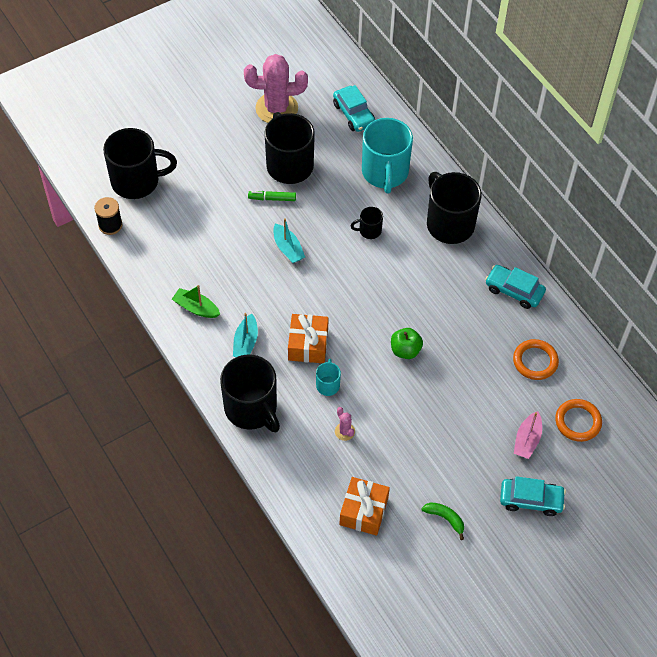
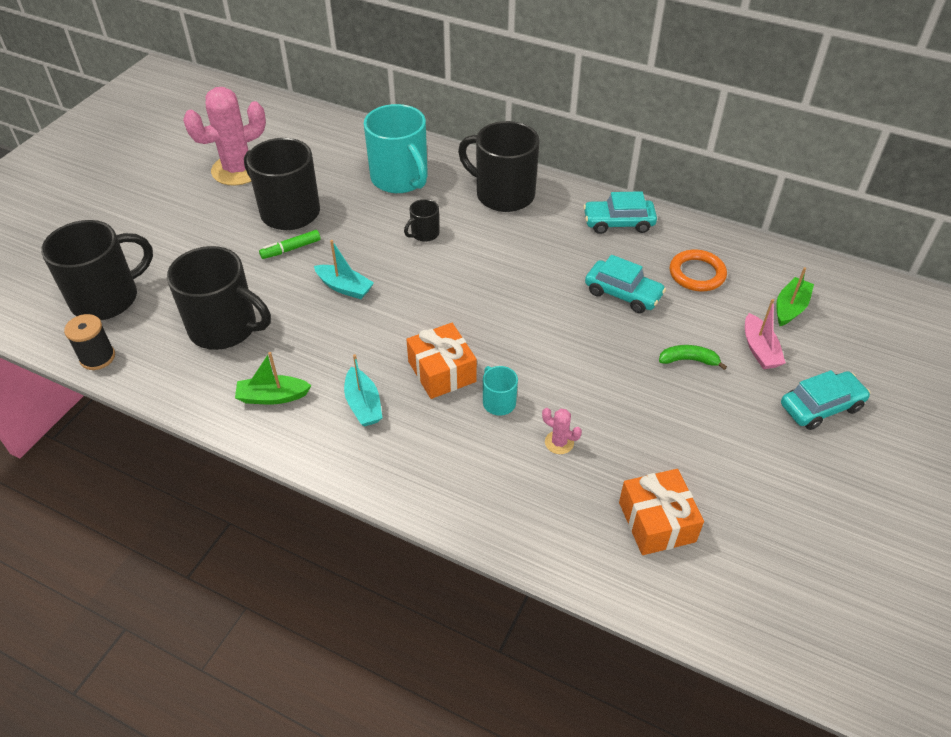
camera: 30 degrees left, 10 degrees down
black mug [220,354,280,432] -> black mug moved to [167,246,271,350]
turquoise car [333,85,375,132] -> turquoise car moved to [585,255,666,313]
green apple [391,328,423,359] -> none
green banana [421,502,464,540] -> green banana moved to [659,345,727,370]
orange ring [555,399,602,442] -> green boat [776,267,814,326]

